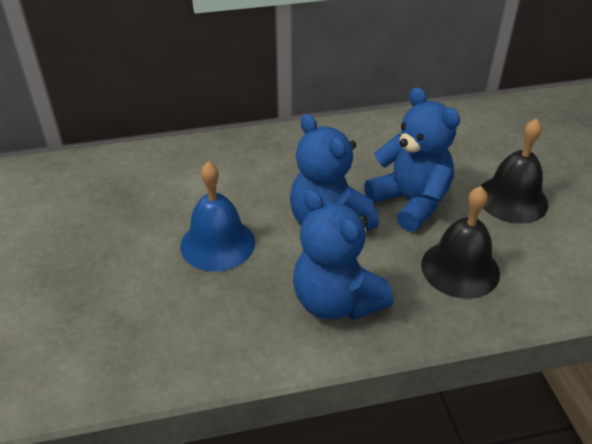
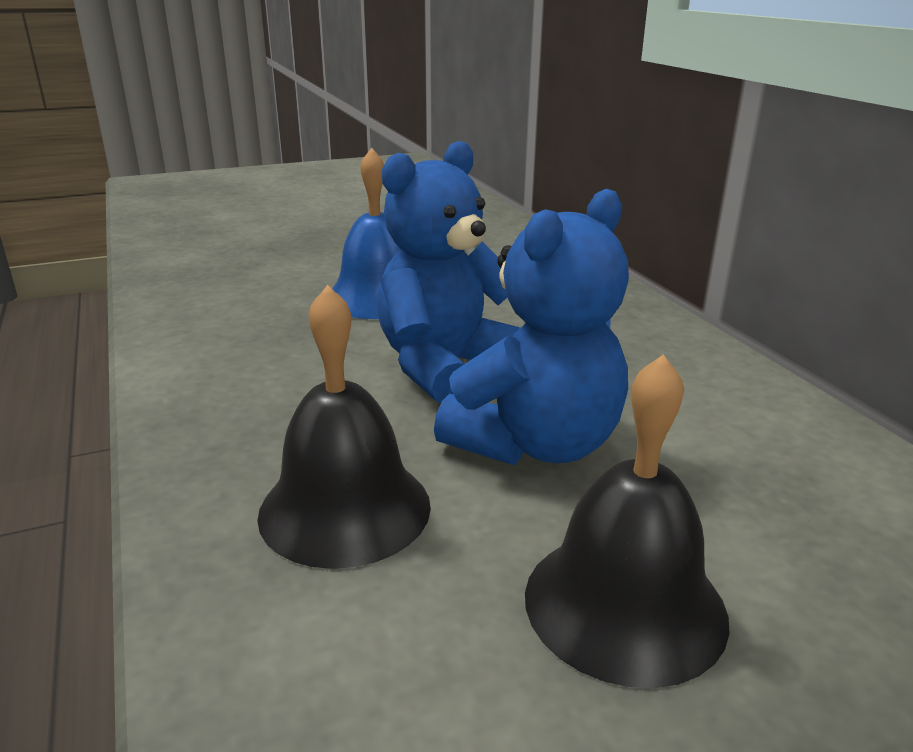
camera: 80 degrees right, 15 degrees down
blue teddy bear [293,189,394,320] -> none

